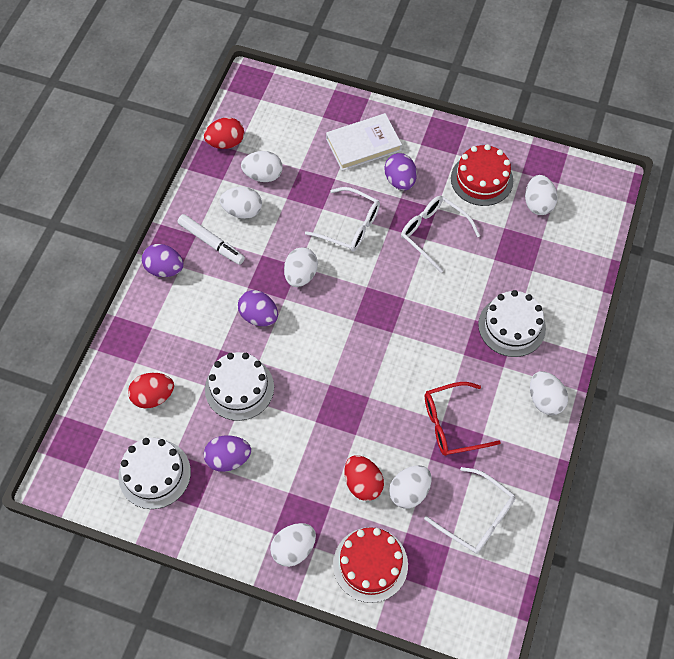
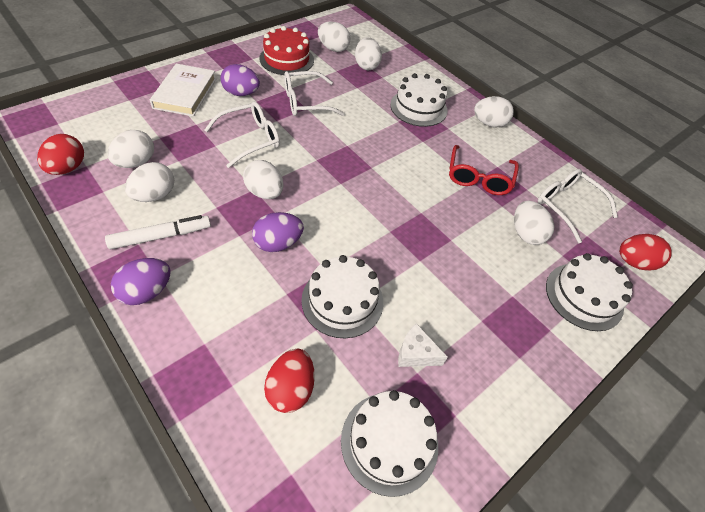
camera: 65 degrees left, 10 degrees down
purple egg [204,435,251,472] -> white cheese [398,323,448,367]
white egg [270,523,316,567] -> white egg moved to [355,37,382,70]
red cake [333,527,408,603] -> white cake [546,253,633,331]
red egg [344,455,384,501] -> red egg moved to [619,234,672,271]
white glasses [424,467,515,554] -> white glasses turned 105 degrees counterclockwise [538,169,618,243]

